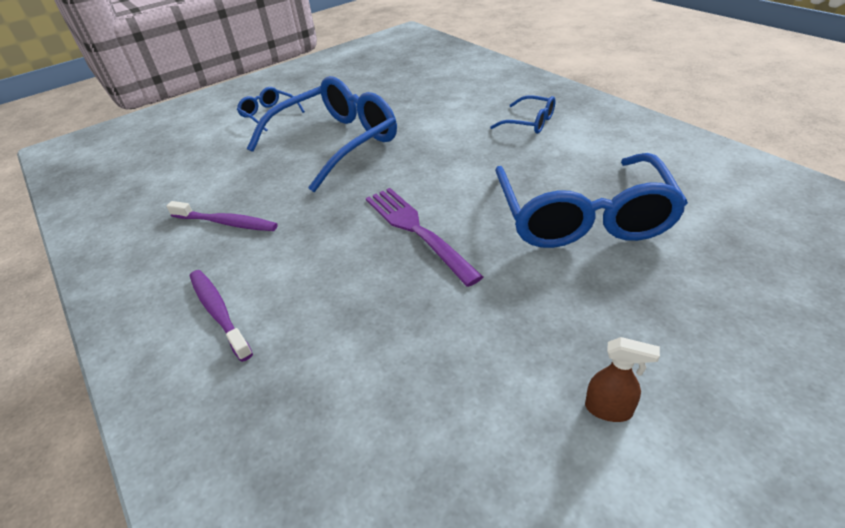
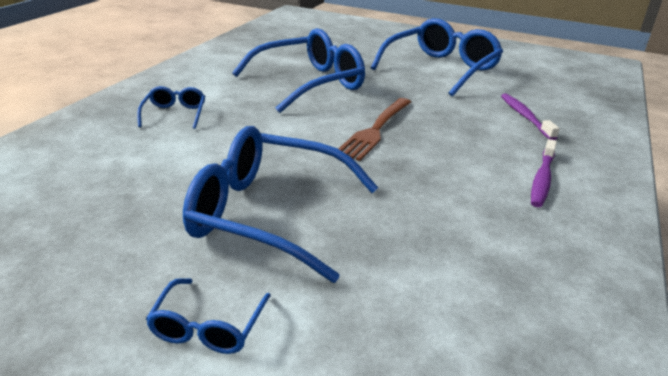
camera: 125 degrees left, 10 degrees down
purple toothbrush [167,201,278,231] -> purple toothbrush moved to [501,94,560,140]
purple fork [366,188,483,287] -> brown fork [338,98,411,161]
brown spray bottle [585,337,660,422] -> blue glasses [371,18,503,97]

